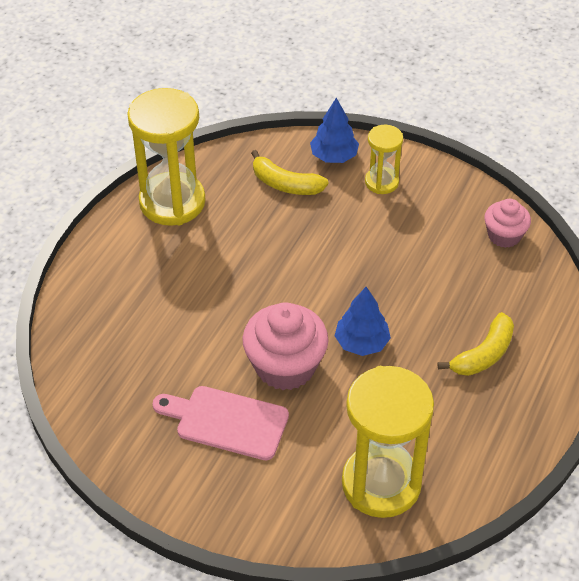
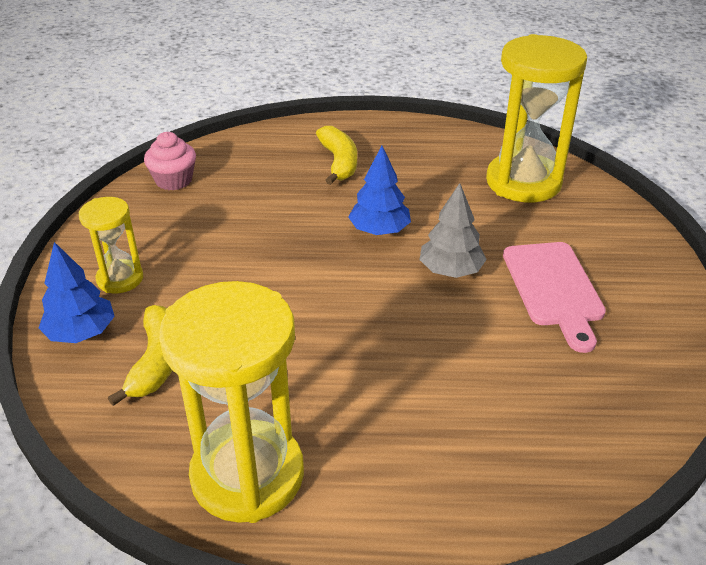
camera: 115 degrees left, 10 degrees down
pink cupcake [242,302,329,390] -> grey tree [419,183,487,278]
yellow banana [438,312,514,376] -> yellow banana turned 60 degrees clockwise [316,126,357,185]

